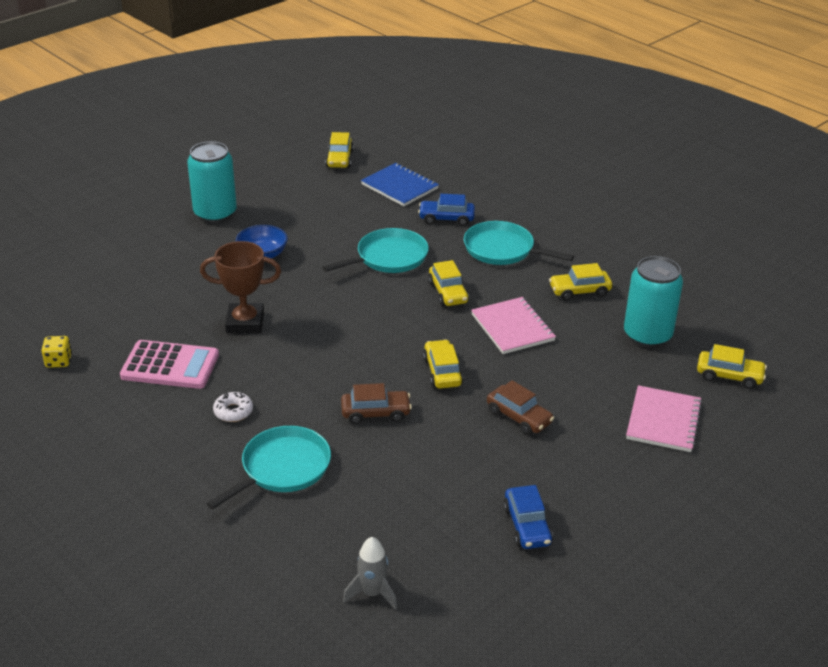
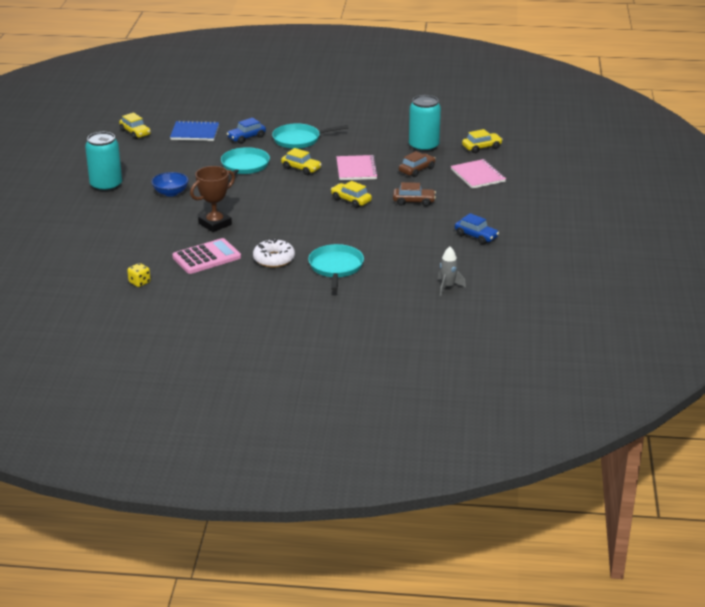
camera: 40 degrees left, 5 degrees down
white donut [213,392,253,422] -> white donut [253,239,295,268], size x1.61
brown car [341,383,412,424] -> brown car moved to [399,151,436,177]
pink notebook [471,297,556,354] -> pink notebook turned 60 degrees clockwise [336,155,378,180]
yellow car [549,263,612,301] -> none

